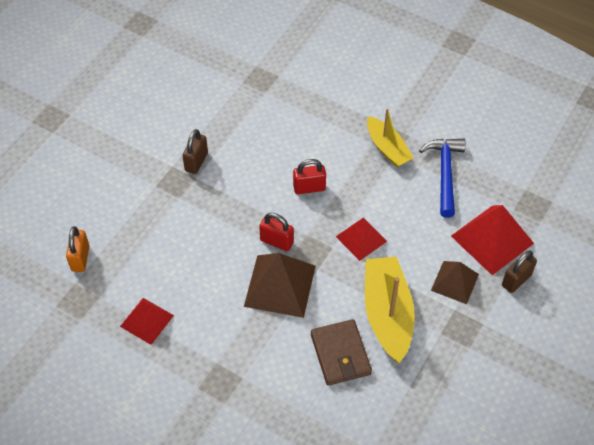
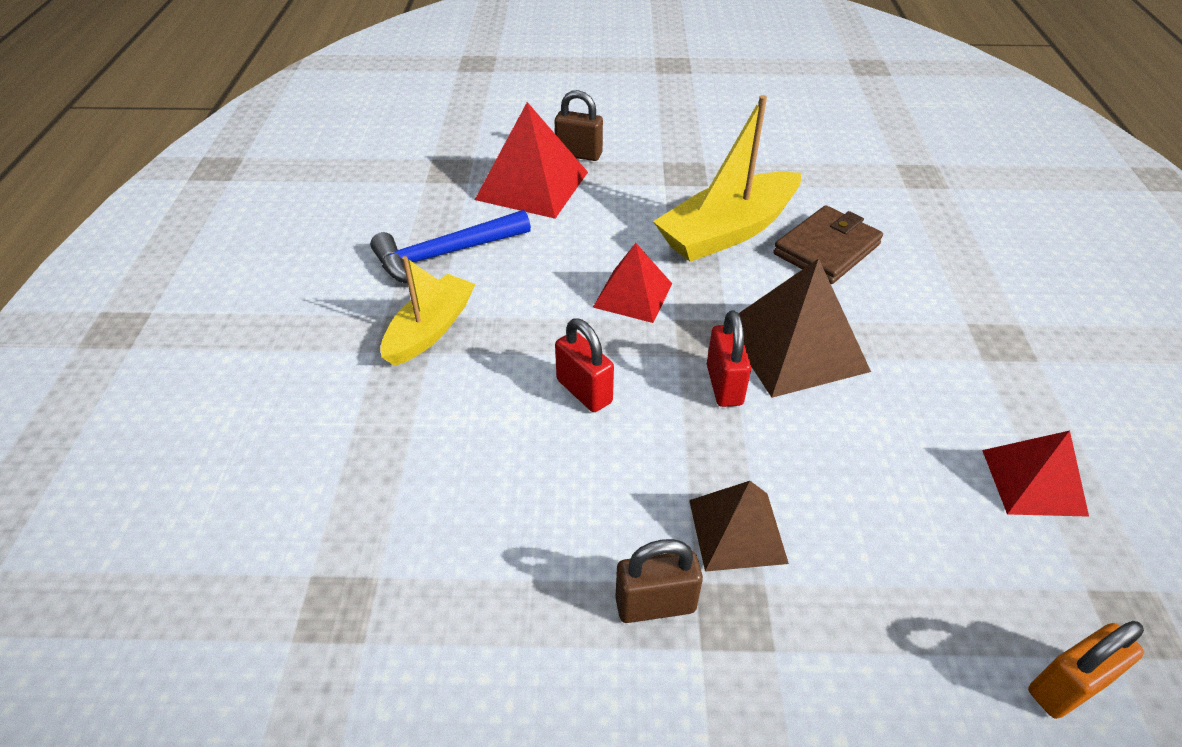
camera: 120 degrees left, 10 degrees down
brown pyramid [431,261,479,304] -> brown pyramid moved to [689,481,789,572]

